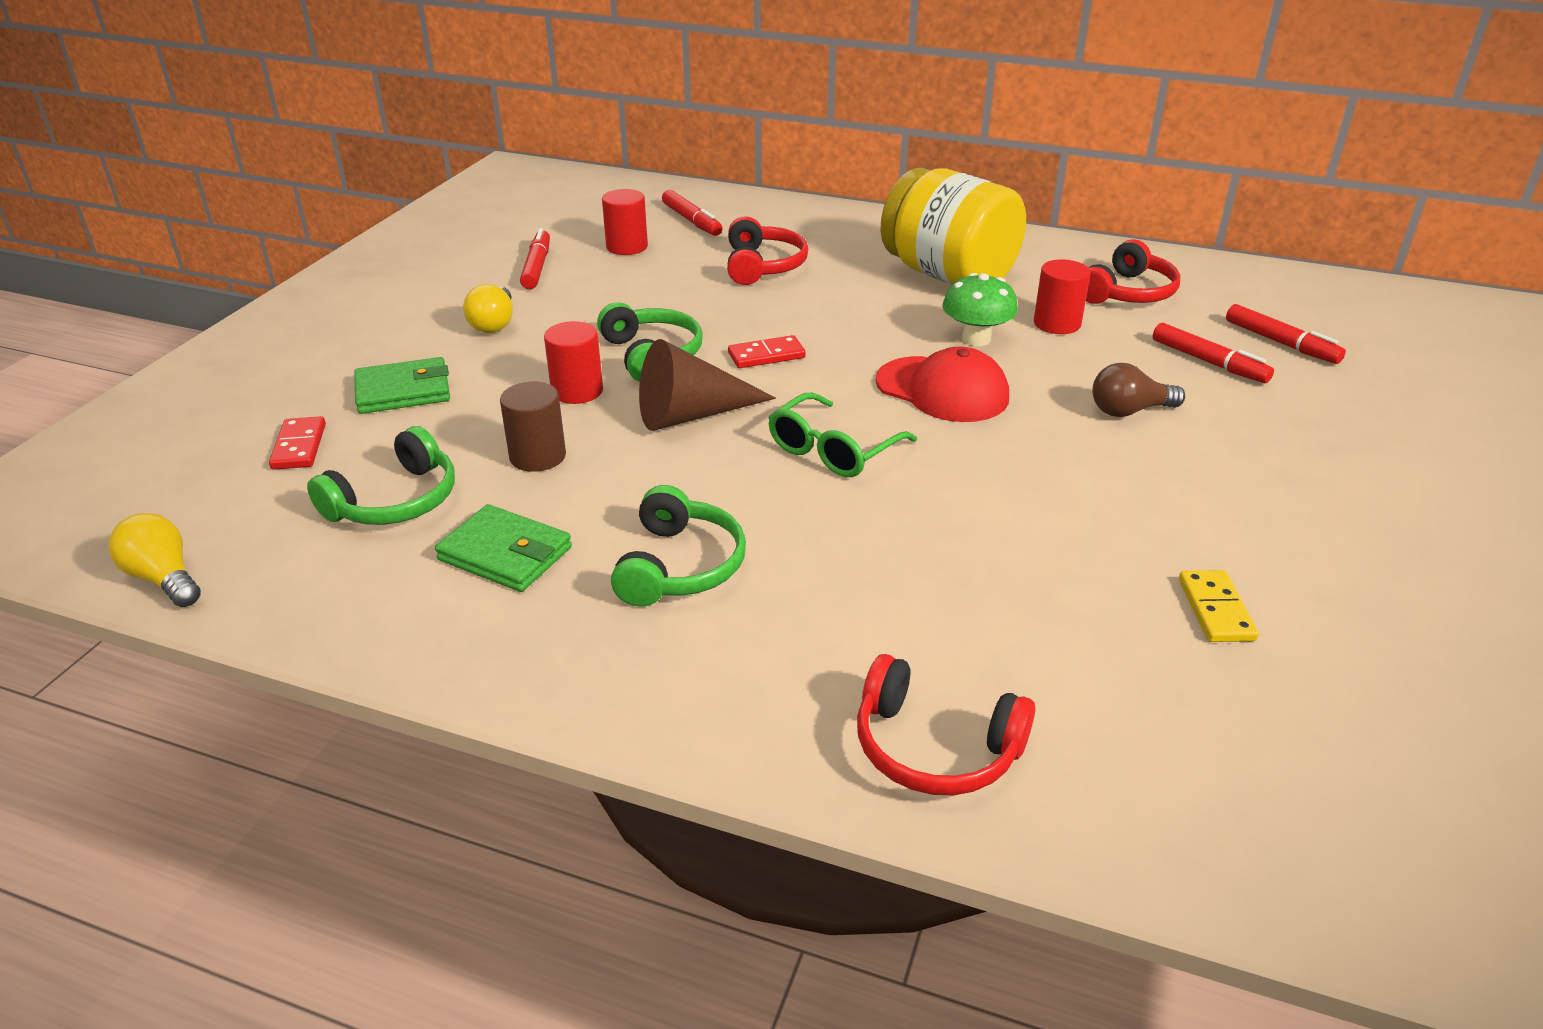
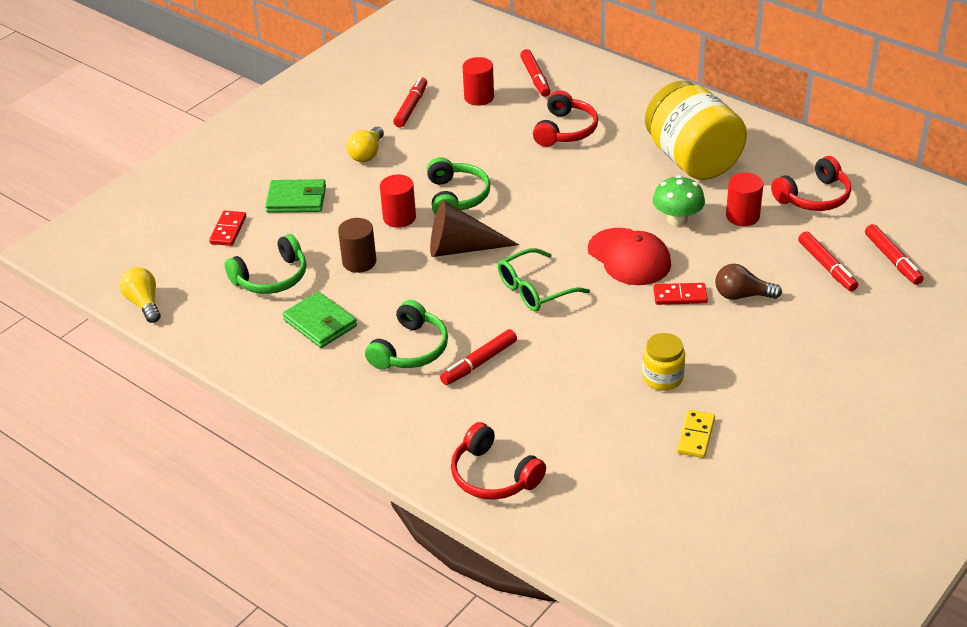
camera: 20 degrees right, 5 degrees up
red domino [728,335,806,368] -> red domino moved to [653,283,708,305]
none -> red marker [440,329,517,385]
none -> yellow jar [642,333,685,390]

